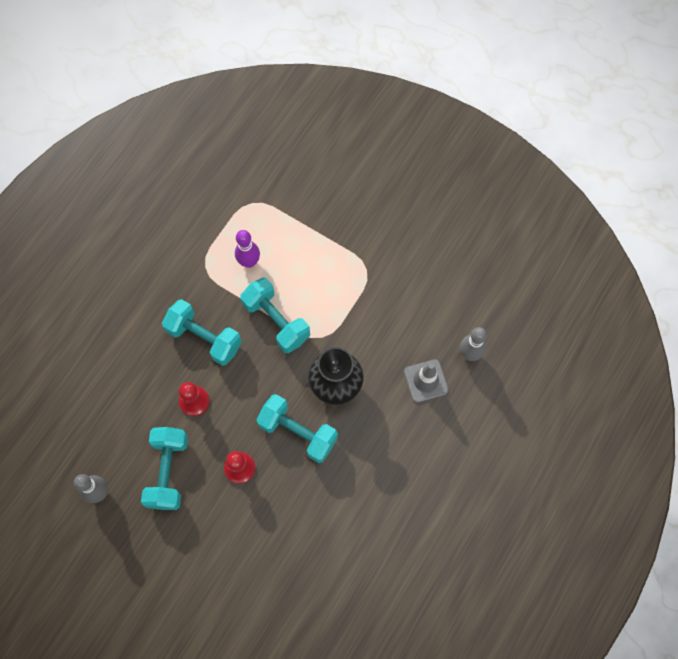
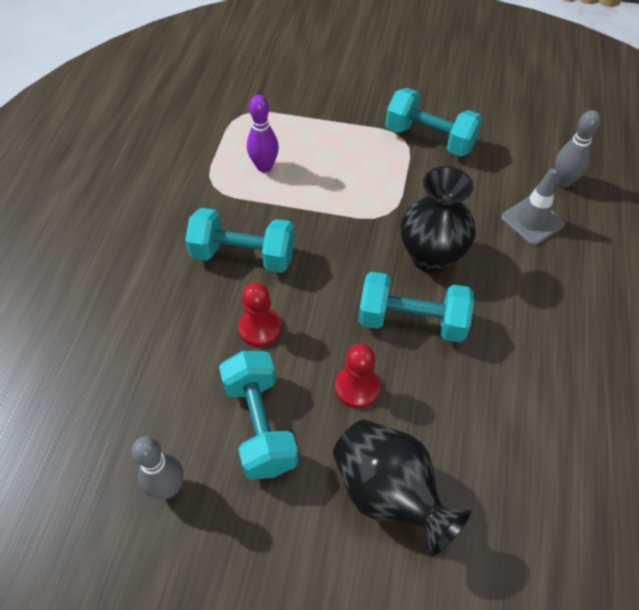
camera: 20 degrees left, 15 degrees down
turquoise dumbbell [240,278,310,353] -> turquoise dumbbell moved to [385,88,483,157]
none -> black vase [333,420,471,557]

